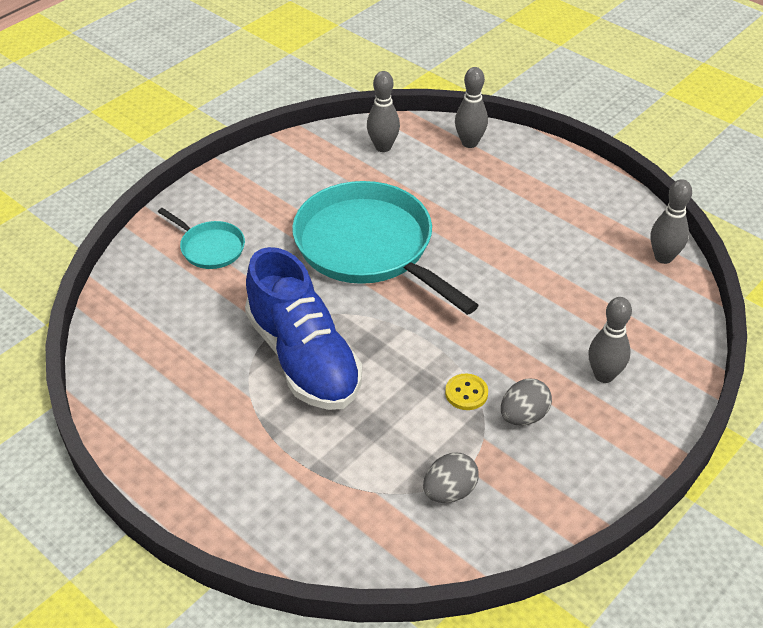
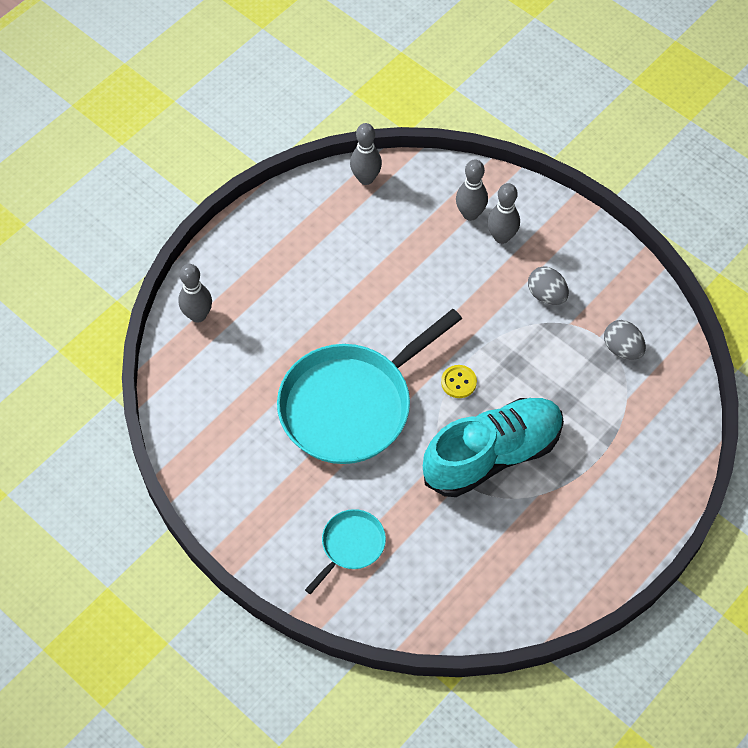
camera: 90 degrees left, 15 degrees up
blue shoe [245,247,362,410] -> turquoise shoe [423,398,564,497]
grey bowling pin [367,71,400,152] -> grey bowling pin moved to [456,159,488,221]
yellow button [445,374,488,410] -> yellow button moved to [441,365,477,398]

